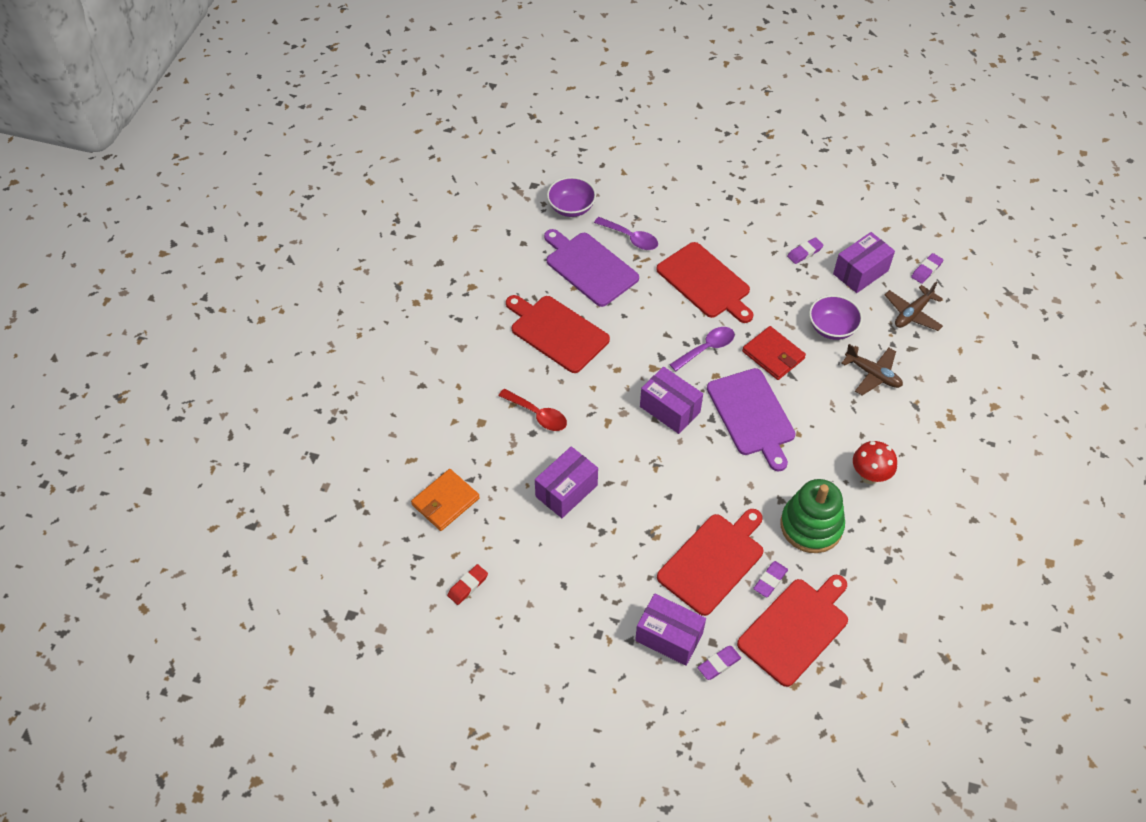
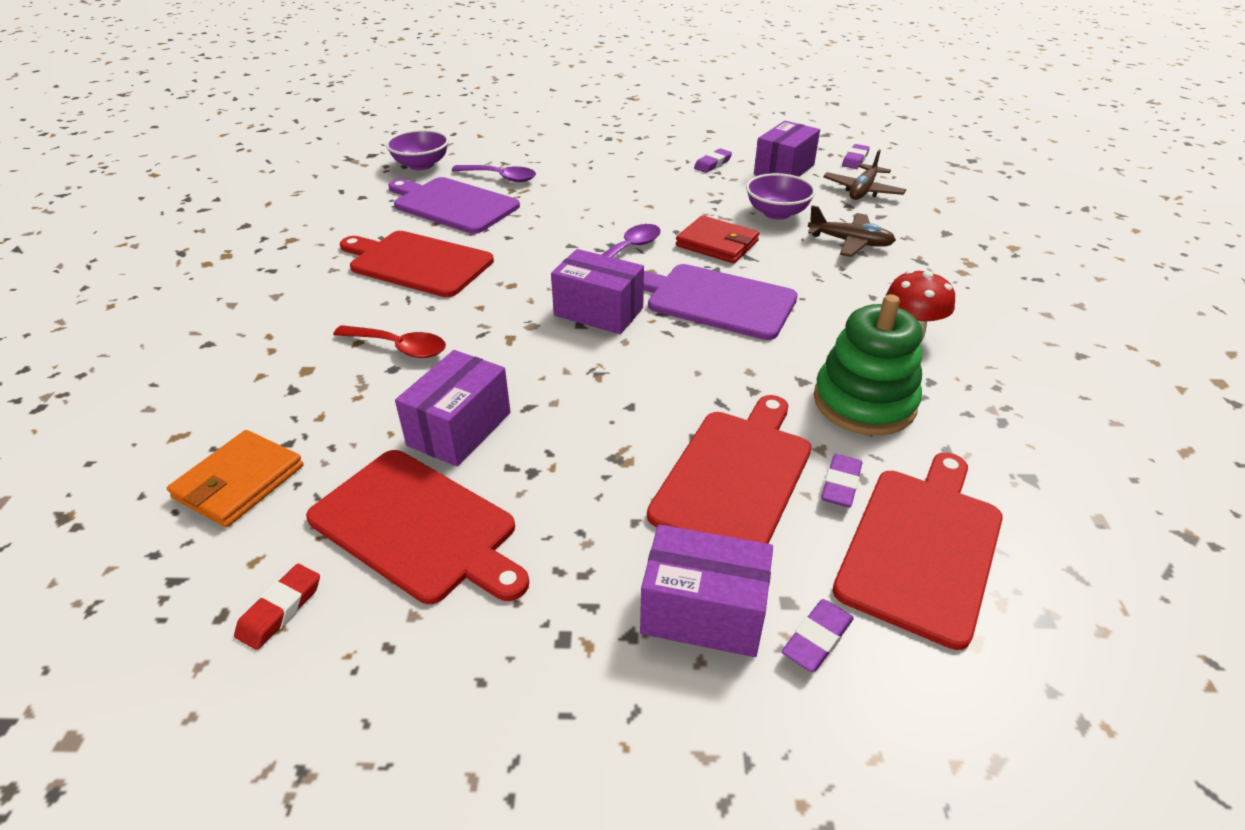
camera: 15 degrees left, 15 degrees down
red cutting board [656,242,754,323] -> red cutting board moved to [306,450,529,604]
purple cutting board [707,368,796,471] -> purple cutting board turned 150 degrees clockwise [644,264,798,340]

